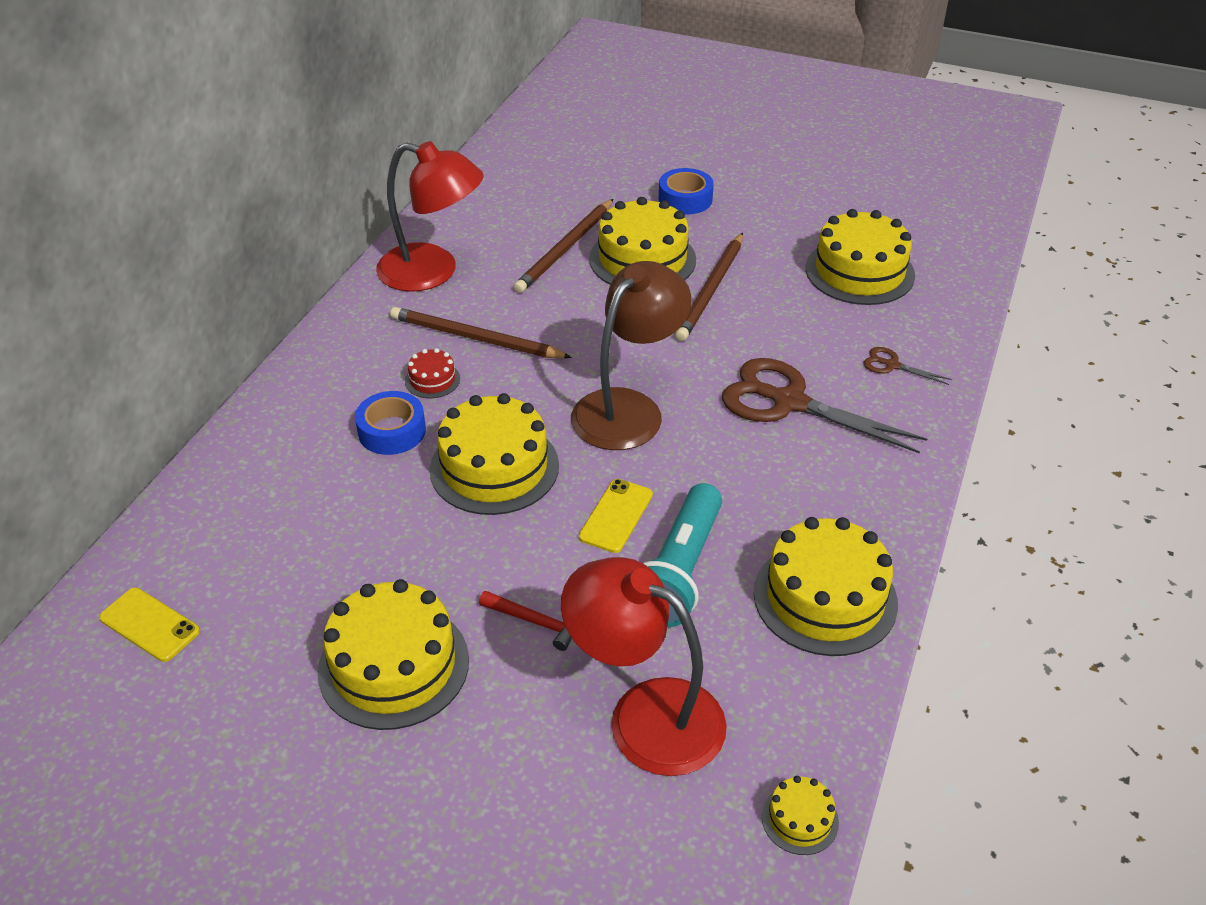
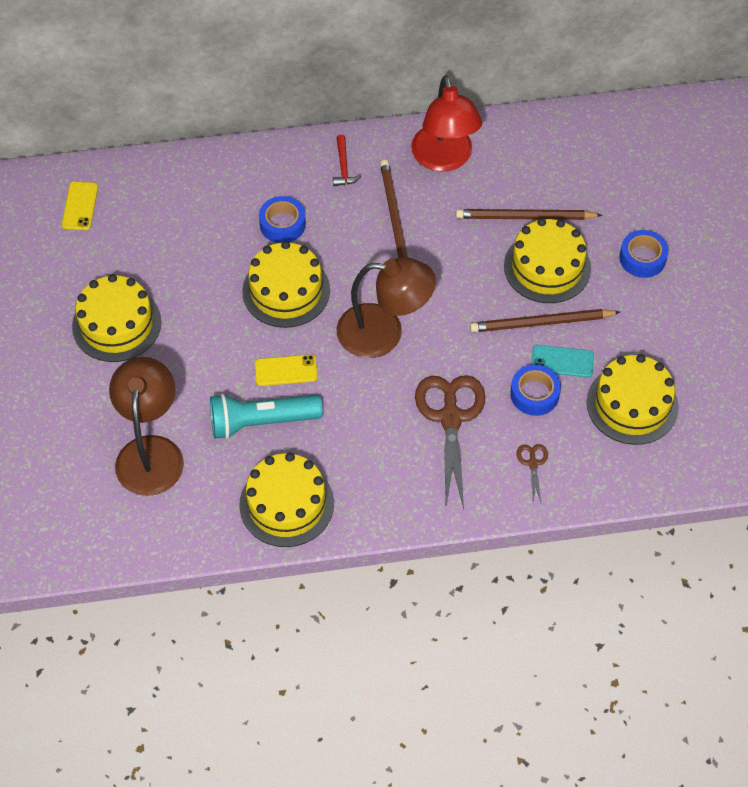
camera: 60 degrees right, 15 degrees up
red cake [405,348,460,398] -> none
red hammer [479,591,572,651] -> red hammer moved to [333,135,362,186]
red lamp [561,557,727,776] -> brown lamp [109,357,184,496]
yellow cake [762,776,839,855] -> none
none -> blue tape [510,364,561,416]
none -> turquoise phone [531,345,594,378]

